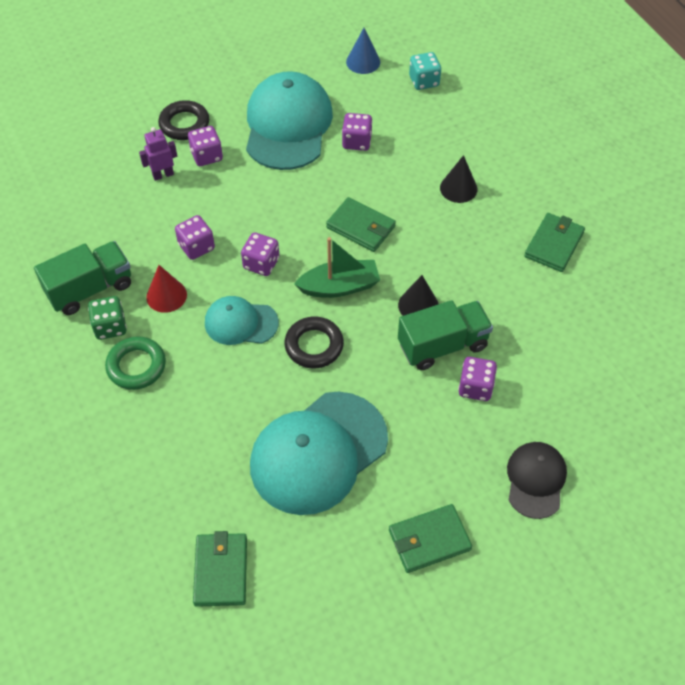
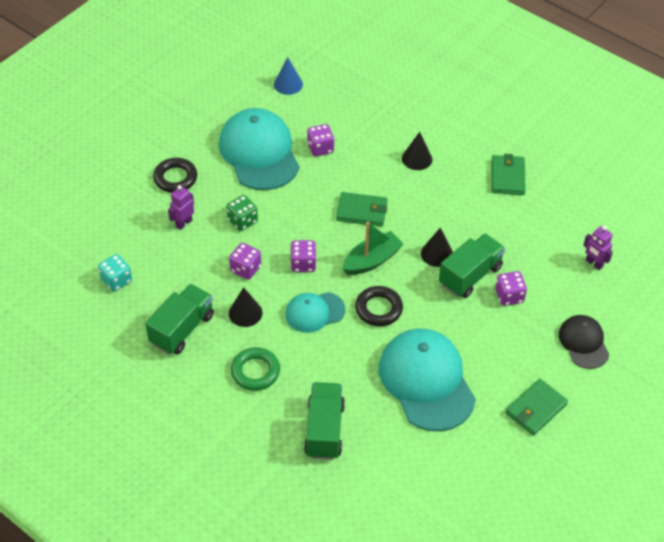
camera: 25 degrees left, 5 degrees down
green dice [88,296,127,340] -> green dice moved to [226,195,258,231]
red cone [146,265,187,313] -> black cone [229,287,263,327]
purple dice [188,126,223,166] -> none
green wallet [193,531,247,607] -> none
turquoise cap [250,392,388,515] -> turquoise cap turned 135 degrees clockwise [379,329,476,431]
turquoise dice [409,52,441,90] -> turquoise dice moved to [98,254,132,292]
none -> green truck [304,382,345,460]
none -> purple robot [583,226,613,270]

